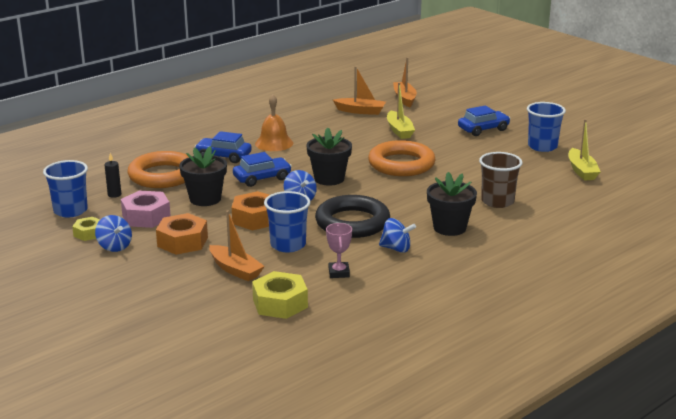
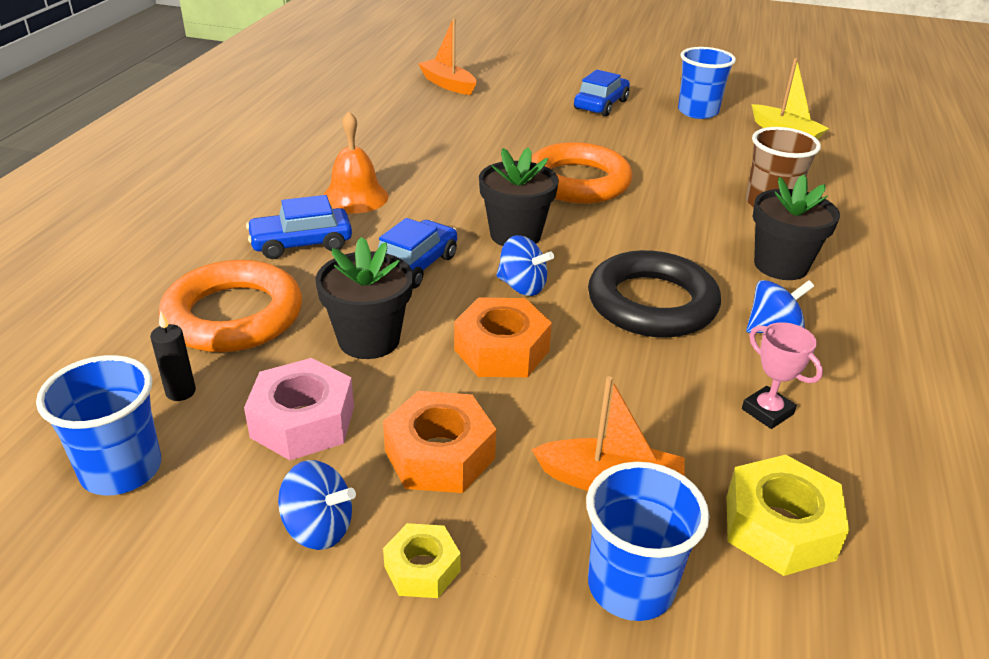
camera: 35 degrees left, 10 degrees up
yellow nut [72,217,100,241] -> yellow nut moved to [383,523,461,598]
blue cup [264,191,310,252] -> blue cup moved to [586,462,709,621]
orange boat [333,66,386,115] -> none
yellow boat [387,82,415,139] -> none

